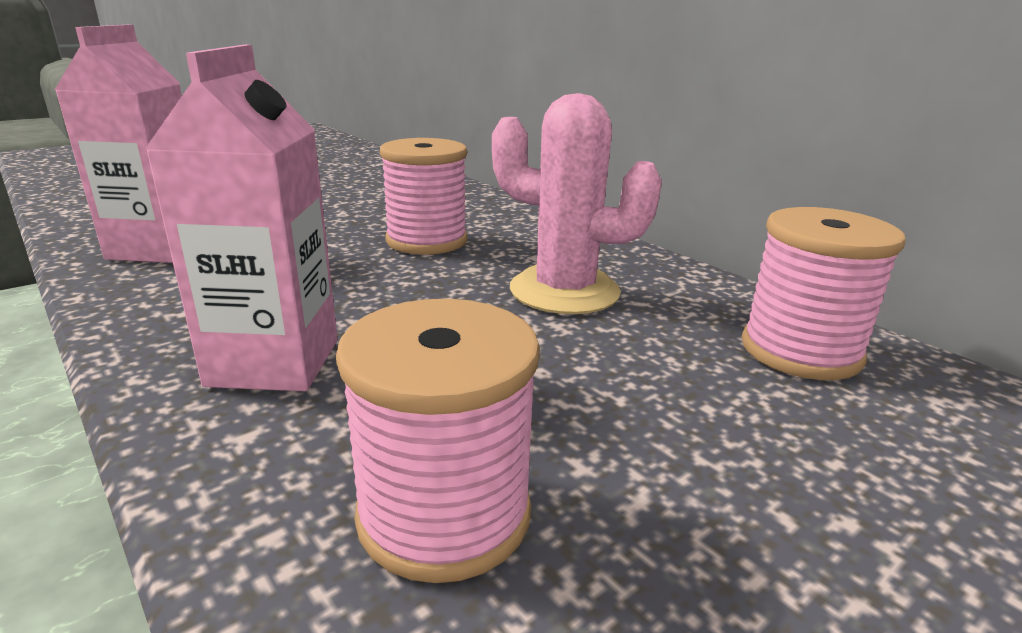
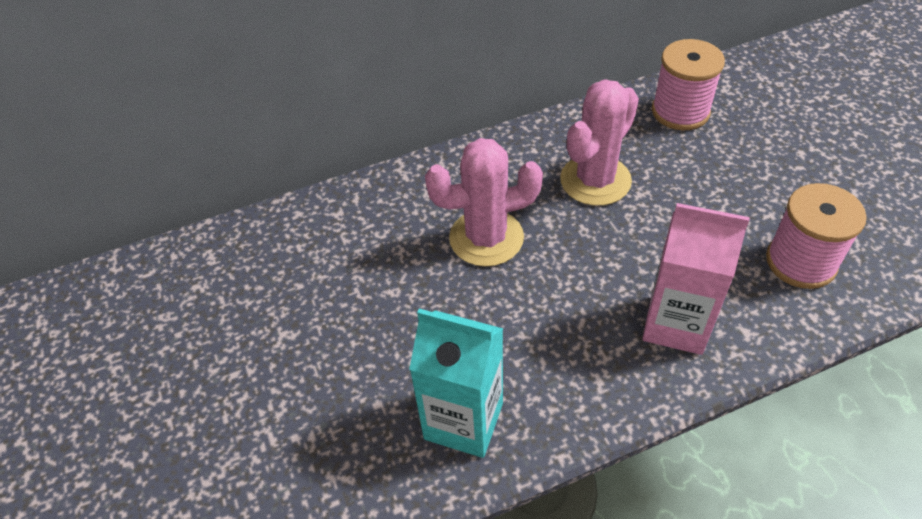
camera: 70 degrees left, 25 degrees up
pink carton [55,25,182,263] -> turquoise carton [409,309,503,458]
pink spool [380,138,468,255] -> pink cactus [425,138,543,267]

